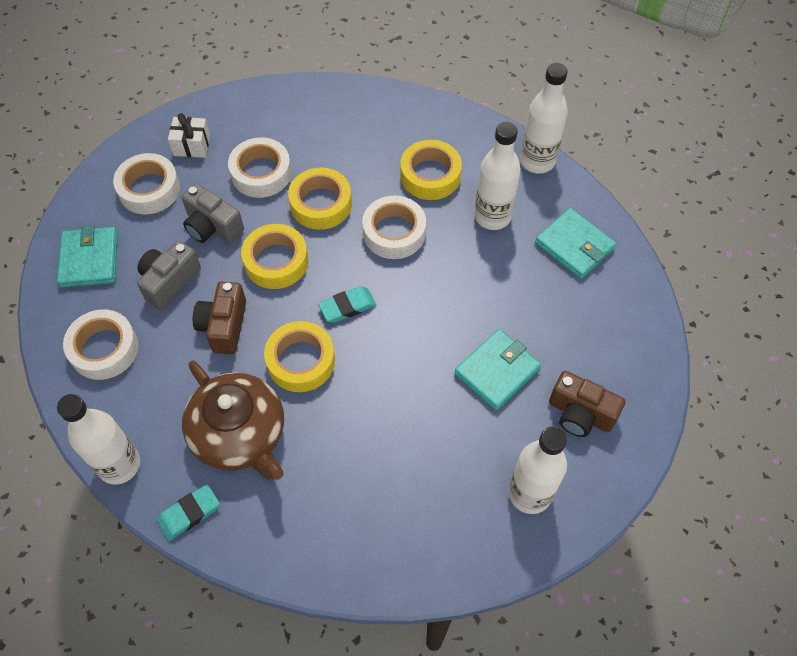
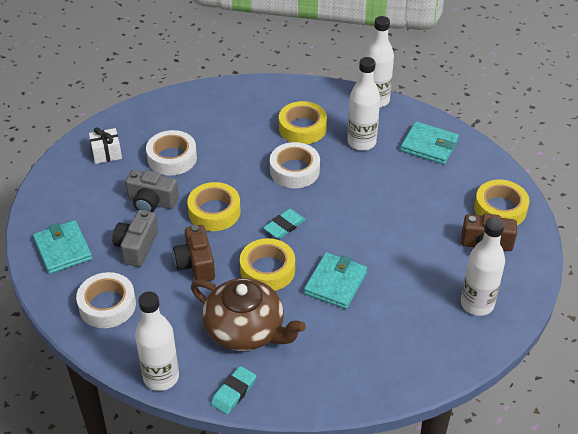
camera: 20 degrees left, 15 degrees down
white tape [113,153,180,215] -> none
yellow tape [288,168,352,230] -> yellow tape moved to [474,180,529,225]
turquoise wallet [455,329,541,410] -> turquoise wallet moved to [304,252,367,309]

